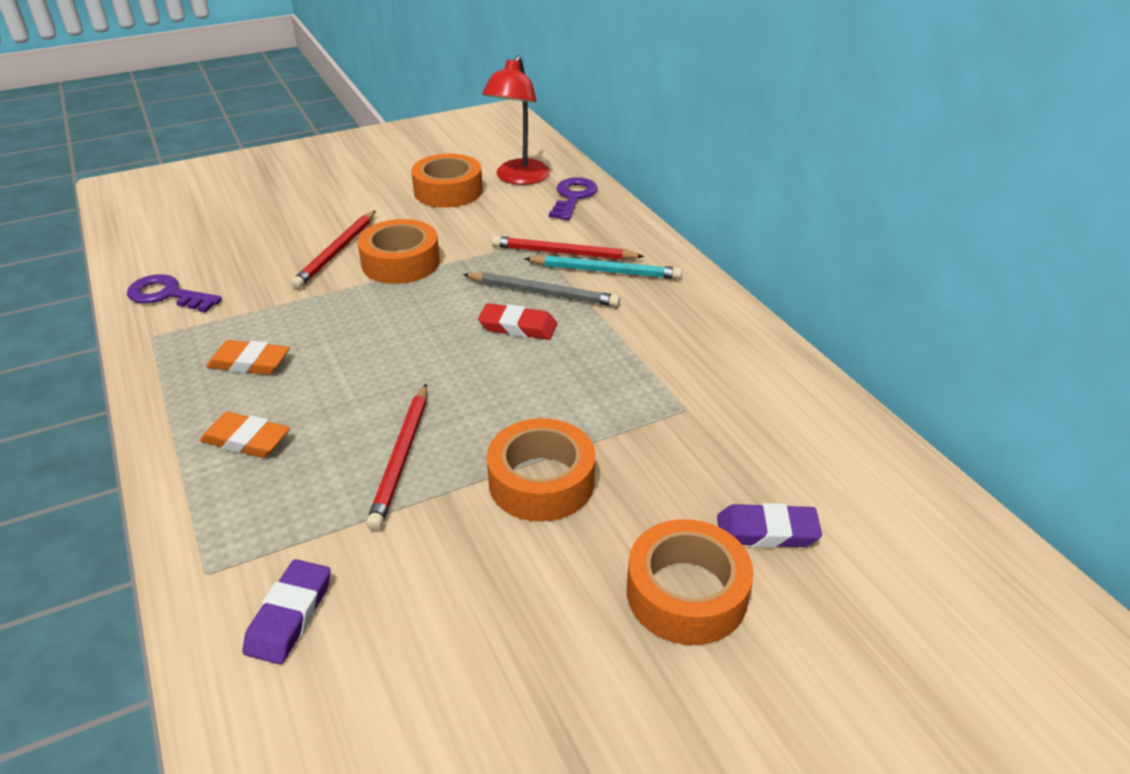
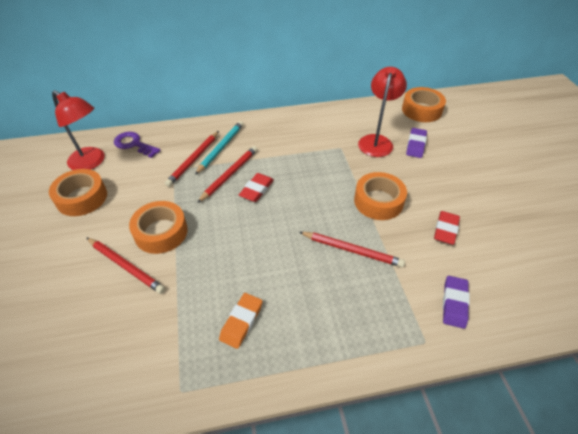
camera: 75 degrees left, 10 degrees up
purple key [127,274,222,313] -> none
orange eraser [200,412,290,458] -> none
purple eraser [242,559,331,664] -> purple eraser turned 75 degrees clockwise [443,276,470,329]
grey pencil [463,272,620,307] -> red pencil [197,146,257,203]
orange tape [627,519,754,645] -> orange tape moved to [402,87,446,122]
none -> red lamp [358,67,407,157]
none -> red eraser [434,211,460,245]

